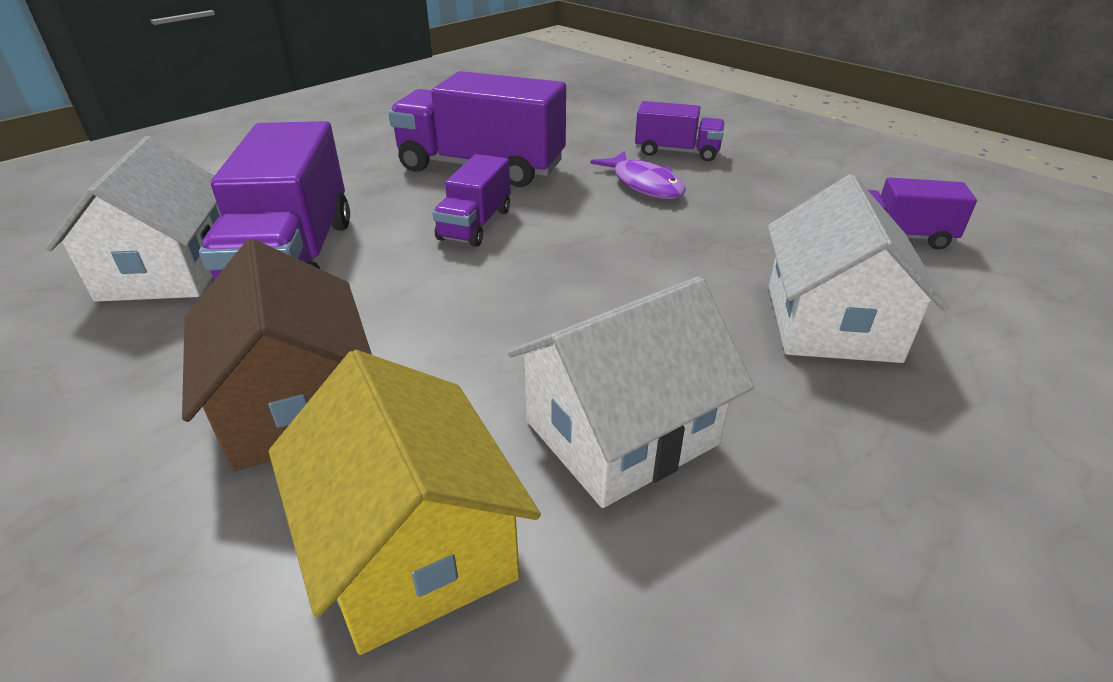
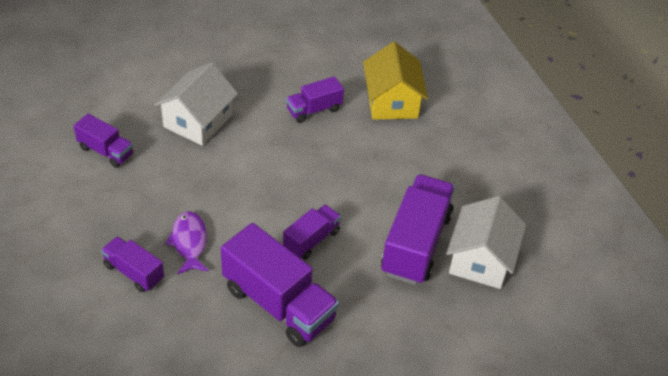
camera: 160 degrees left, 10 degrees up
brown house [182,239,372,471] -> none
white house [508,276,754,508] -> purple truck [286,76,344,123]

